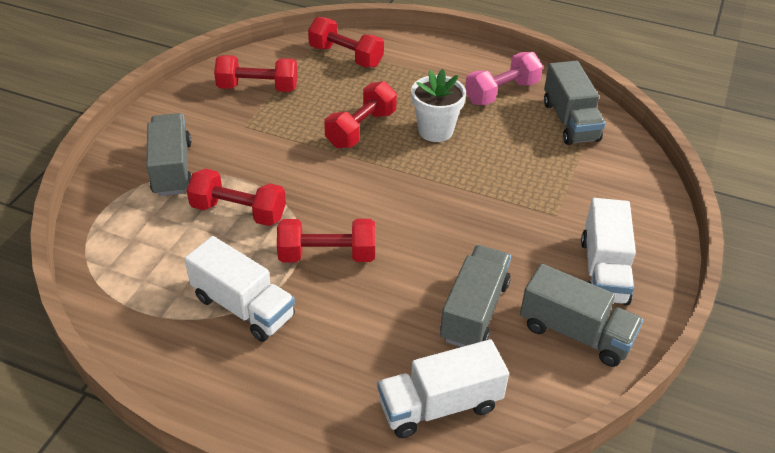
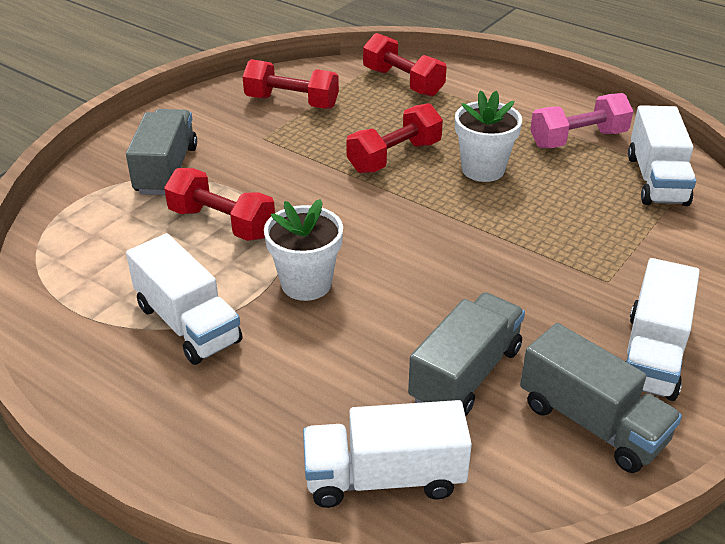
camera: 15 degrees right, 5 degrees down
red dumbbell [277,219,375,262] -> white flower pot [264,199,343,301]
grey truck [544,61,606,145] -> white truck [628,105,696,206]

